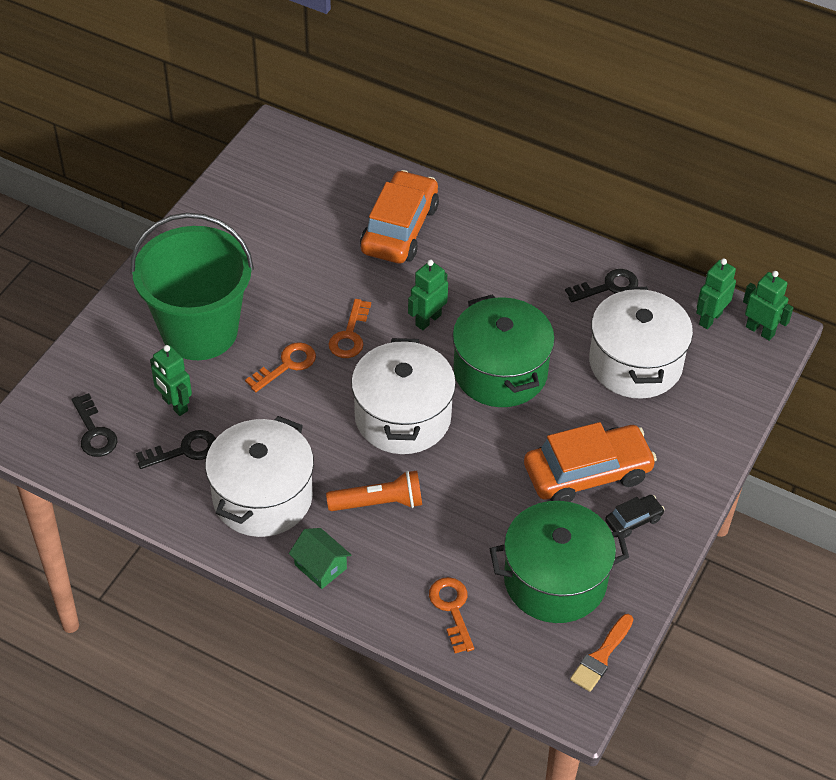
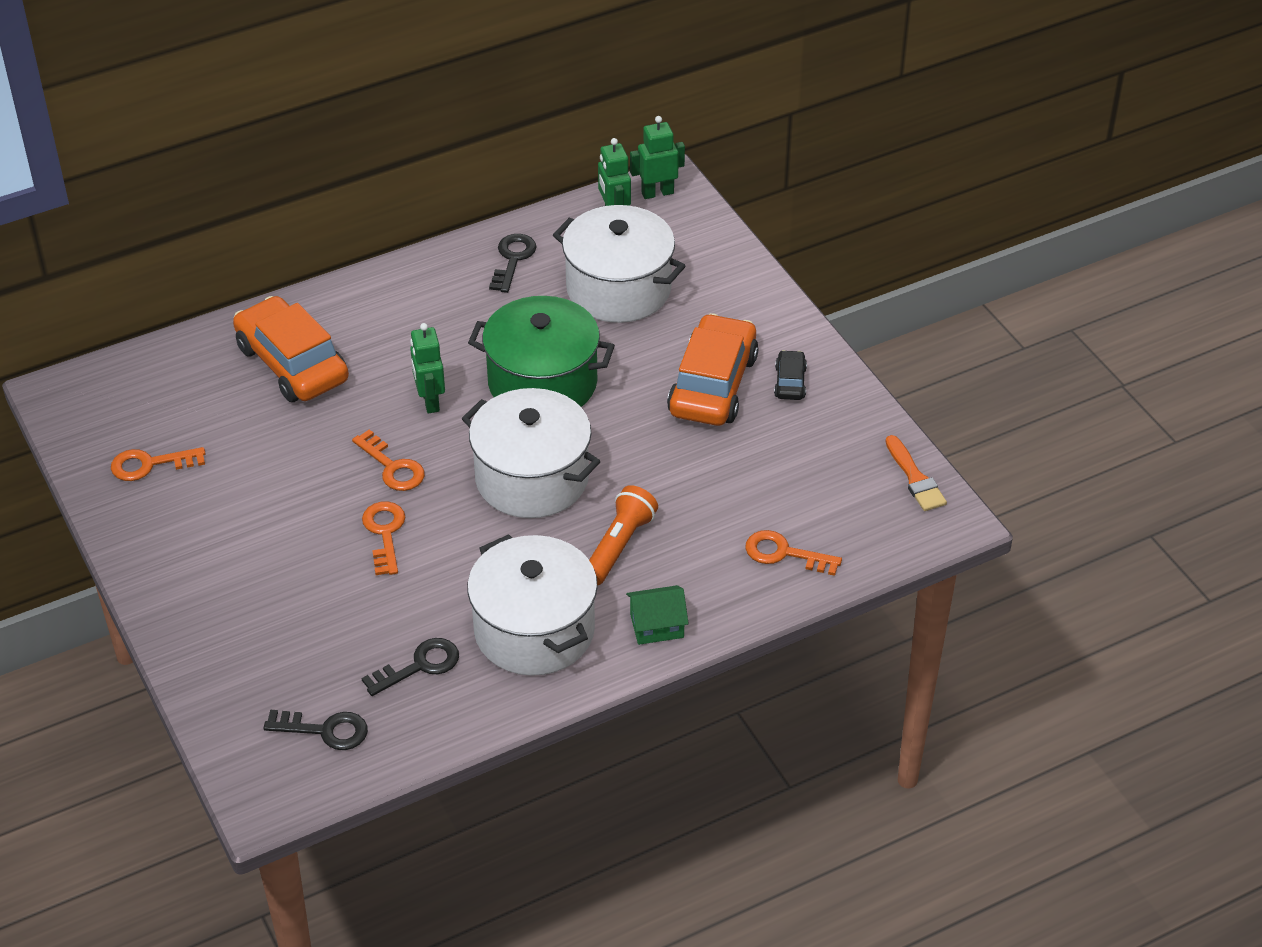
camera: 55 degrees left, 5 degrees down
green bucket [130,213,254,360] -> none
black key [136,430,216,469] -> black key turned 45 degrees clockwise [361,638,459,696]
green robot [150,345,192,416] -> none
green pot [490,501,629,623] -> none
none -> orange key [111,447,206,481]

